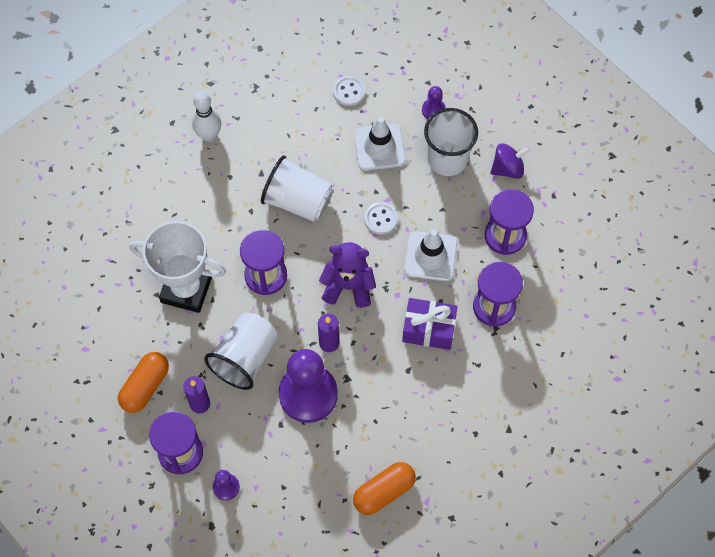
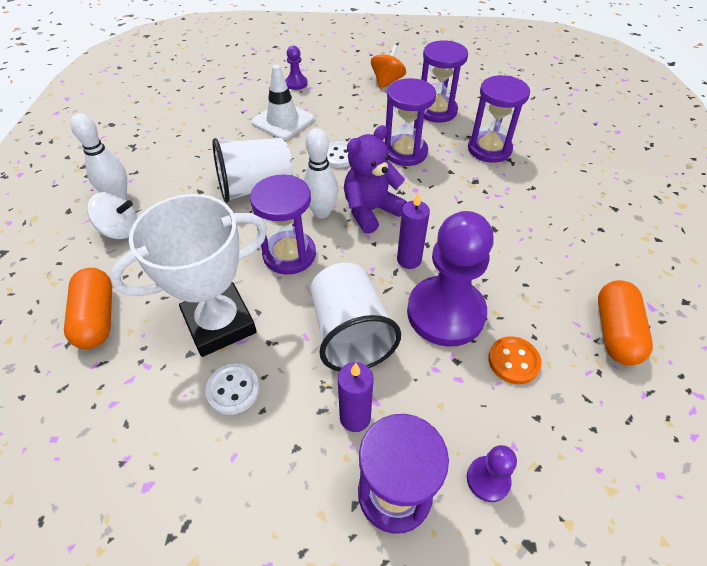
camera: 45 degrees left, 15 degrees down
orange capsule [118,352,169,413] -> orange capsule moved to [64,268,112,349]
white button [333,76,365,106] -> white button moved to [205,363,260,415]
purple gift [402,298,458,350] -> none
white traffic cone [404,229,457,281] -> purple hourglass [385,78,436,166]
white cup [424,108,478,176] -> none
purple spinning top [490,143,530,179] -> orange spinning top [371,45,406,89]
none -> white spinning top [87,192,137,239]
none -> white bowling pin [303,128,339,218]
none -> orange button [488,336,542,384]

